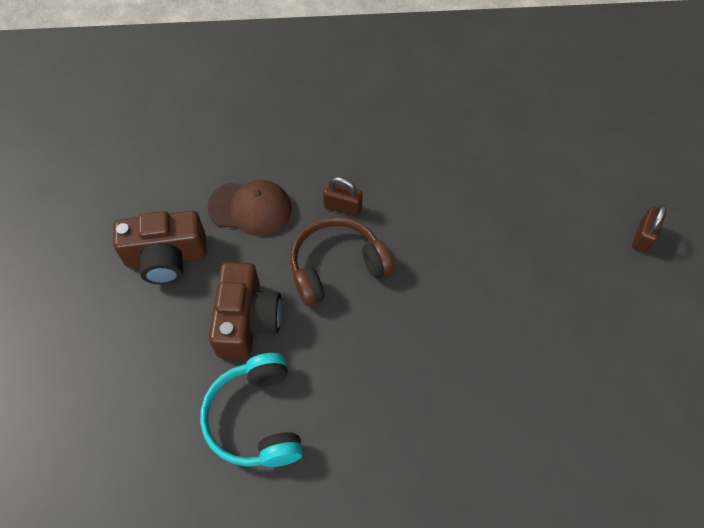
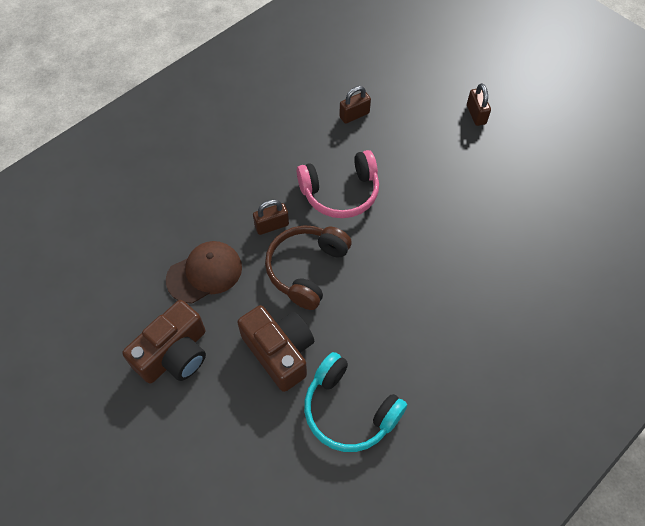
camera: 40 degrees left, 0 degrees up
none -> pink headphones [297,150,379,218]
none -> brown padlock [339,86,371,124]

